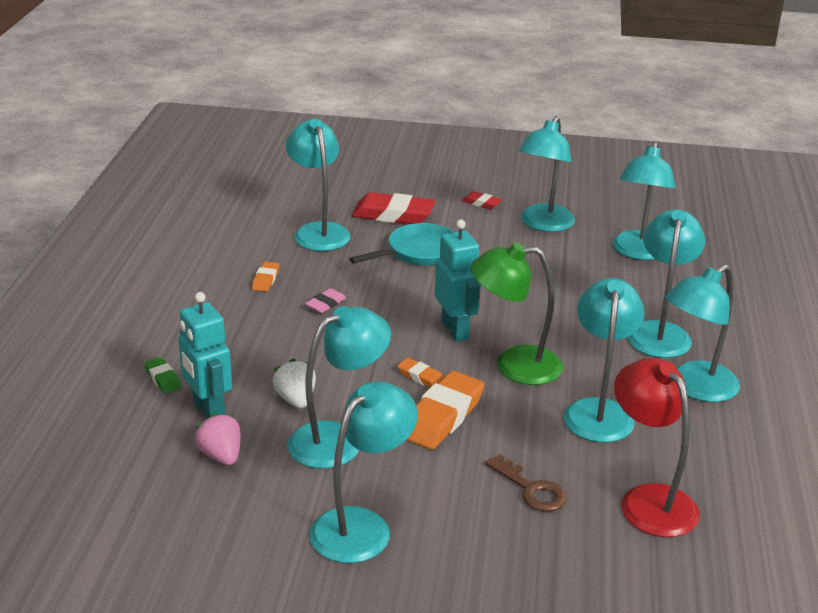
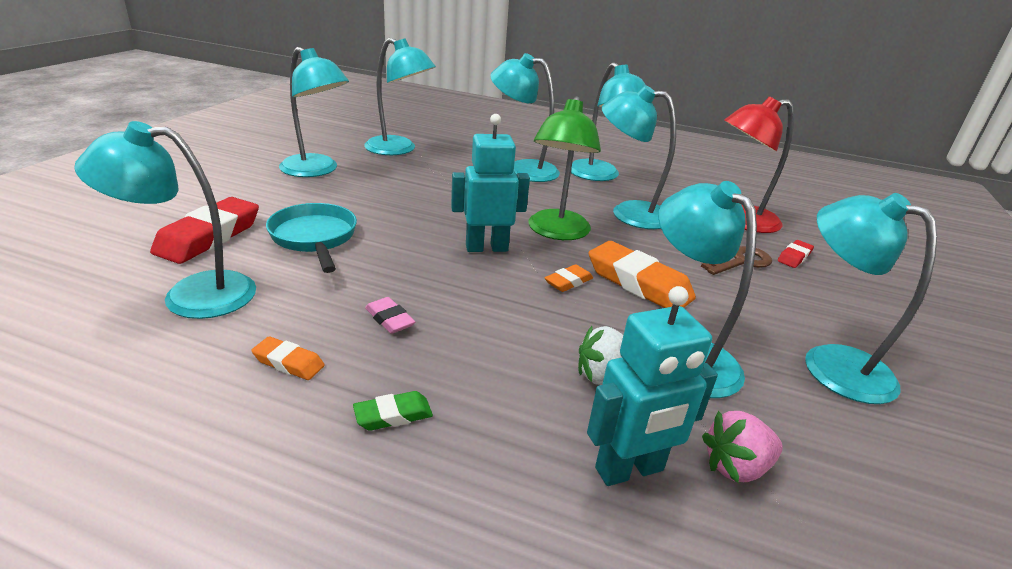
camera: 80 degrees left, 0 degrees up
green eraser [144,357,182,394] -> green eraser moved to [353,391,433,431]
red eraser [462,191,502,209] -> red eraser moved to [778,240,814,268]

